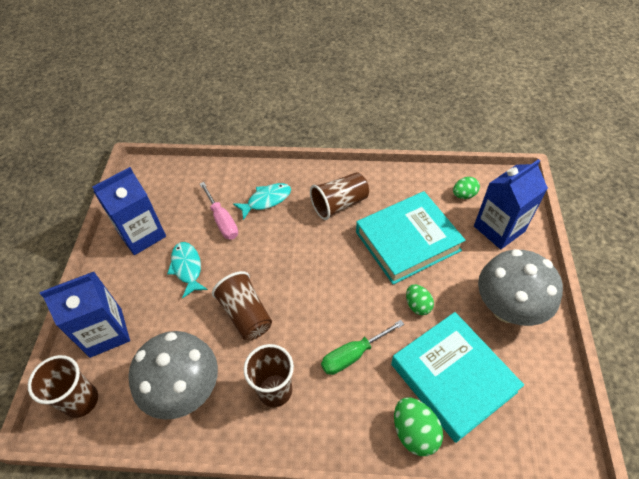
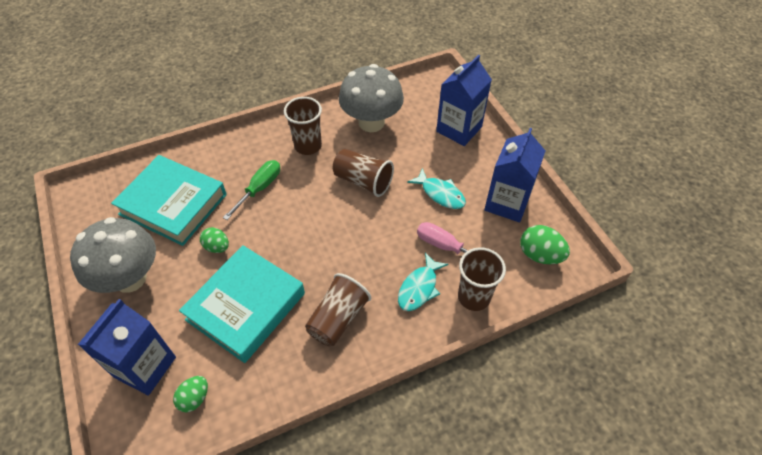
camera: 150 degrees right, 0 degrees up
brown cup [28,355,98,418] -> brown cup moved to [458,247,506,311]
green egg [394,397,443,456] -> green egg moved to [520,225,570,264]

